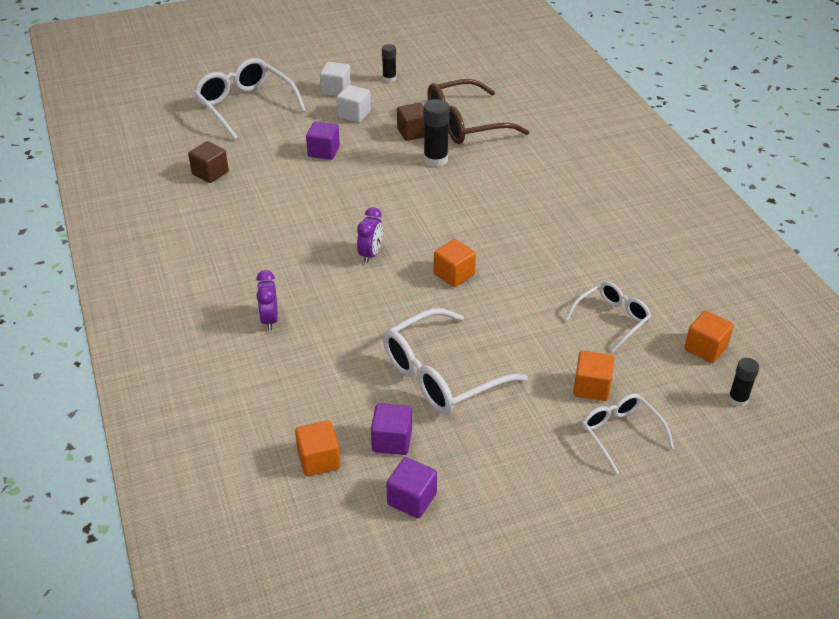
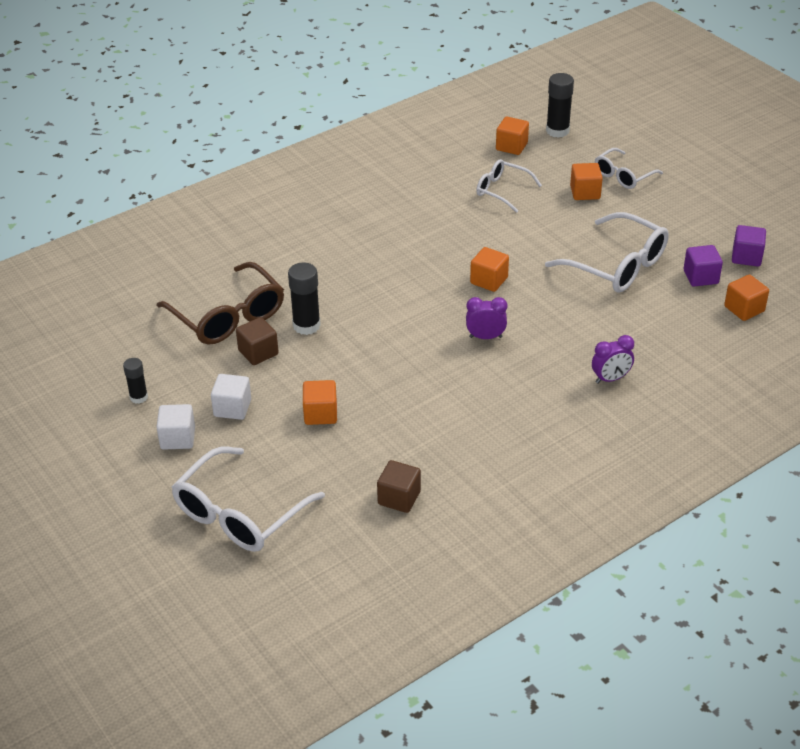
camera: 105 degrees left, 0 degrees up
purple cube [306,122,340,160] -> orange cube [303,380,337,425]
black glue stick [728,358,759,407] -> black glue stick [546,73,574,138], size x1.62

